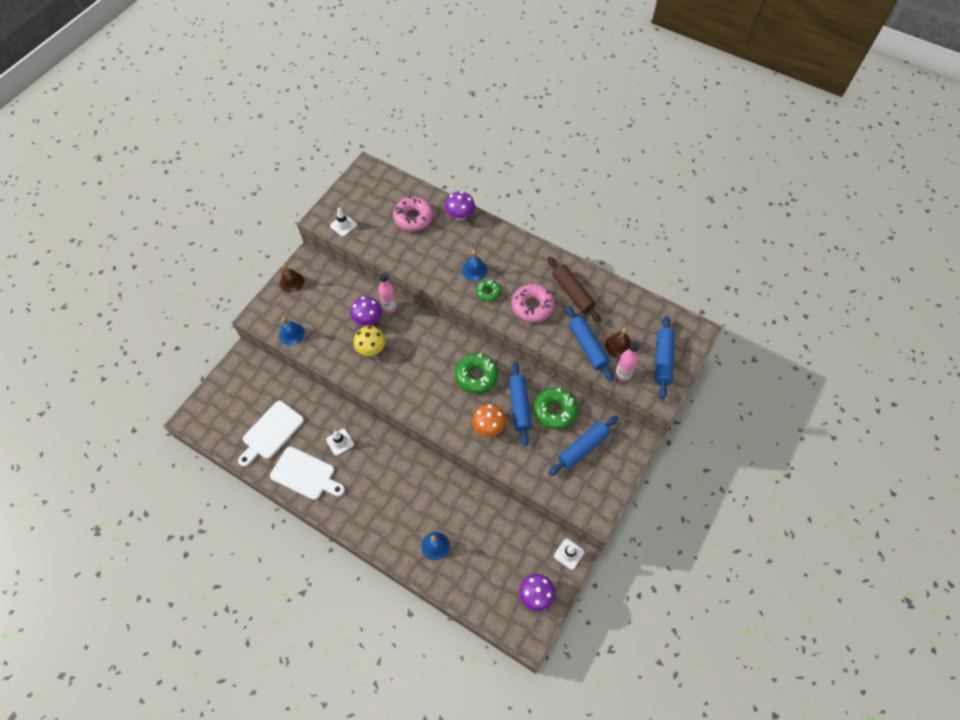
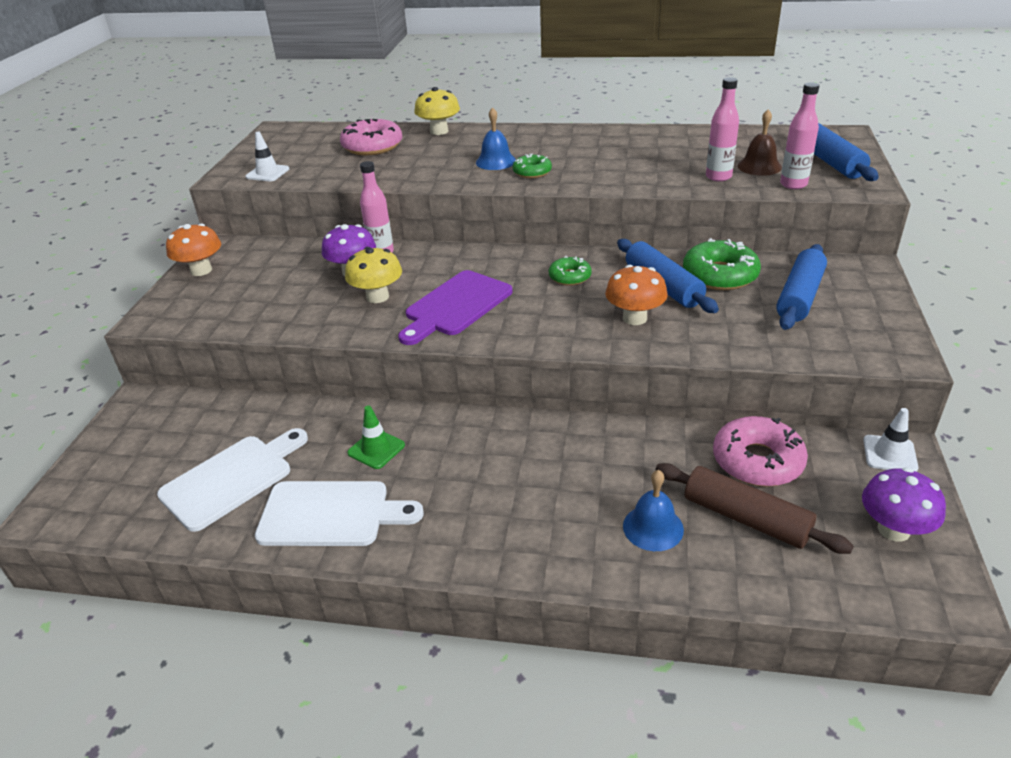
camera: 20 degrees left, 25 degrees down
white cutting board [238,401,304,467] -> white cutting board turned 150 degrees counterclockwise [157,428,308,532]
blue bell [279,316,305,346] -> none
brown bell [280,263,304,293] -> orange mushroom [166,224,221,276]
white traffic cone [326,429,354,456] -> green traffic cone [347,405,405,469]
purple mushroom [445,191,475,221] -> yellow mushroom [414,87,460,135]
green donut [455,353,498,393] -> green donut [549,256,592,286], size x0.58
pink donut [512,284,555,322] -> pink donut moved to [713,416,808,487]
brown rolling pin [548,257,601,323] -> brown rolling pin moved to [656,463,854,554]
blue rolling pin [566,306,614,382] -> pink bottle [706,77,739,182]
none -> purple cutting board [398,270,512,345]

